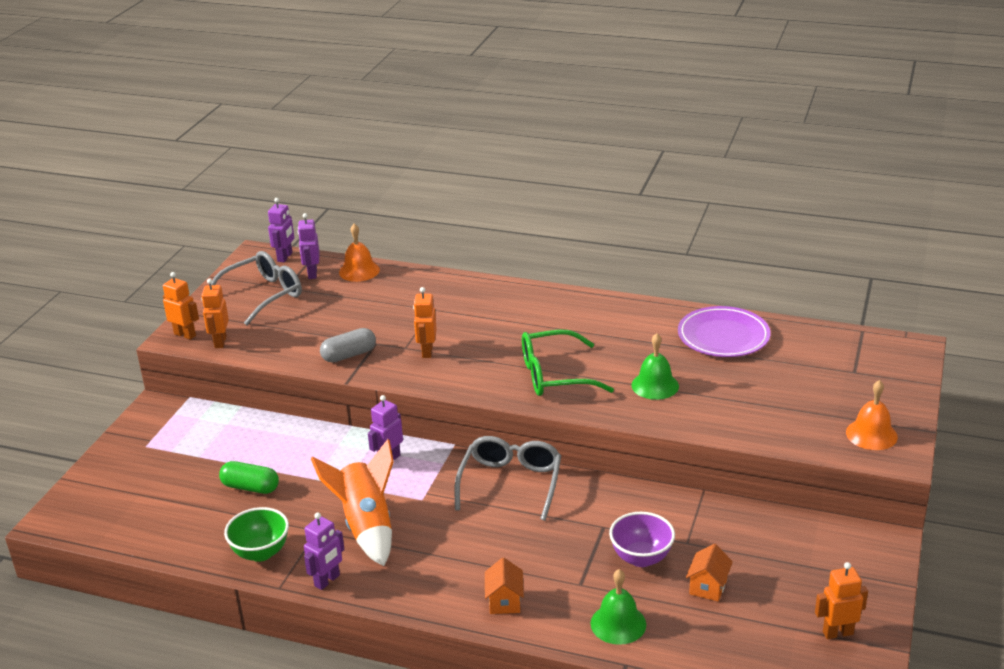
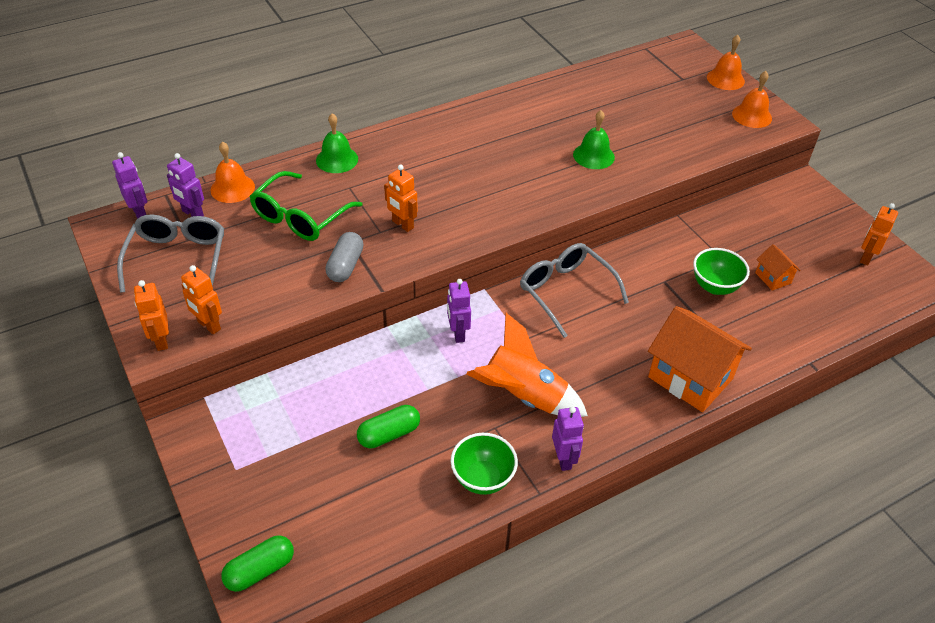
camera: 50 degrees left, 15 degrees up
orange robot [163,272,199,340] -> orange robot turned 90 degrees counterclockwise [134,280,169,351]
orange house [485,557,524,614] -> orange house [648,306,752,412], size x2.13
green glasses [522,330,614,396] -> green glasses moved to [249,171,362,241]
green bell [590,569,646,645] -> green bell moved to [316,113,358,173]
purple bowl [609,512,675,567] -> green bowl [693,248,750,295]
purple plate [678,306,771,357] -> none
none -> green capsule [221,535,294,592]
none -> orange bell [707,35,745,90]

